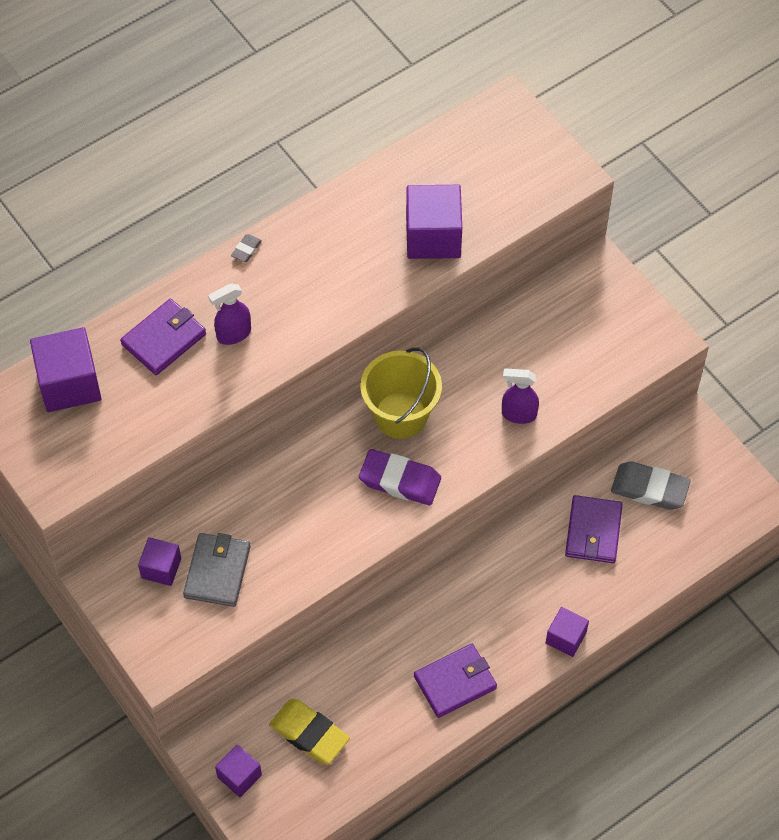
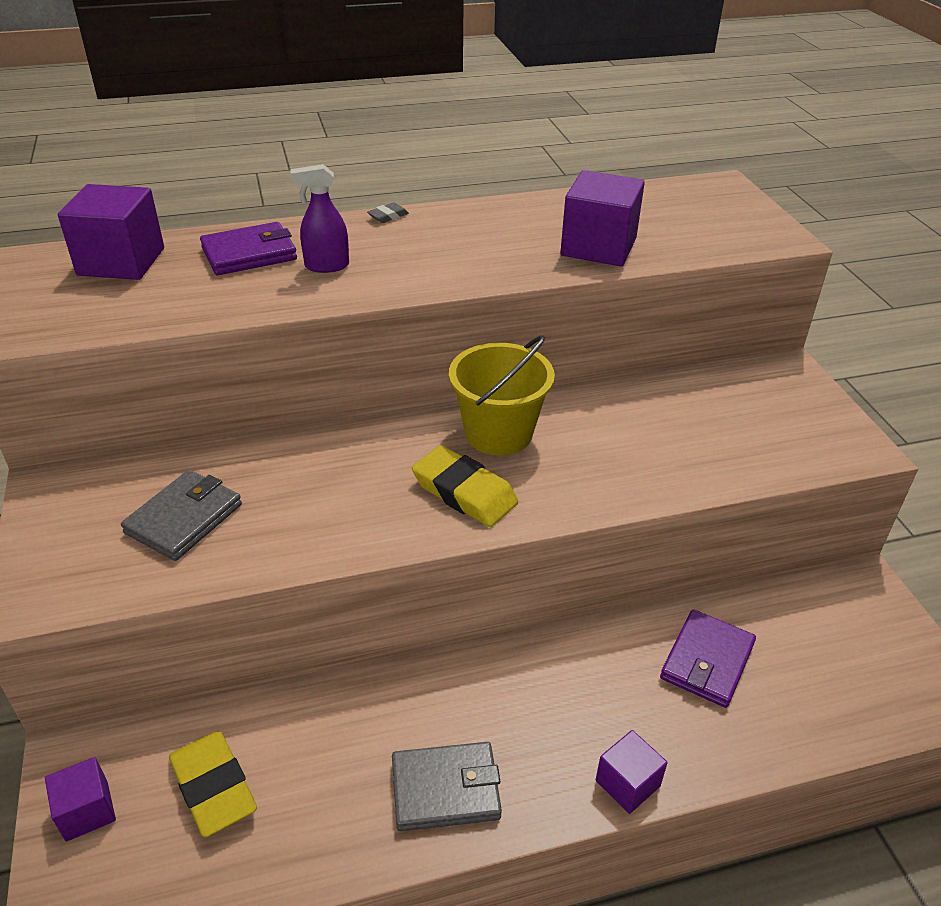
camera: 20 degrees right, 20 degrees down
purple cube [138,537,181,586] -> none
purple eraser [359,449,441,505] -> yellow eraser [412,445,518,527]
purple wallet [414,644,497,718] -> grey wallet [392,742,502,831]
purple spray bottle [502,368,539,424] -> none
grey eraser [611,462,691,510] -> none

